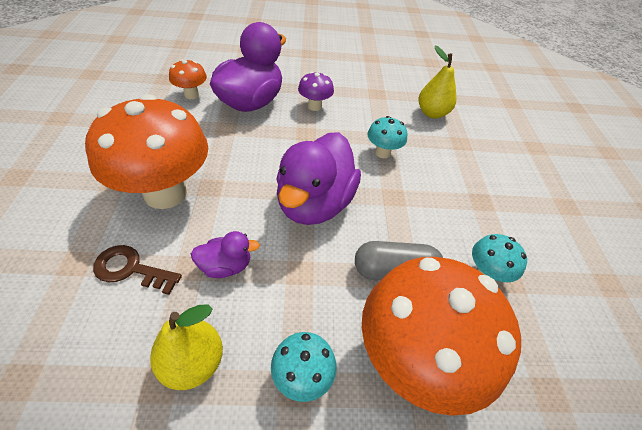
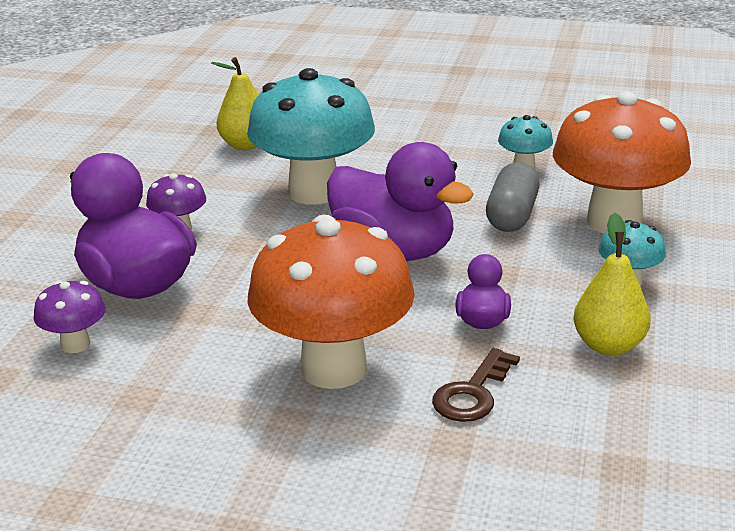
camera: 70 degrees left, 20 degrees down
orange mushroom [169,59,207,99] -> purple mushroom [34,281,106,353]
turquoise mushroom [368,116,407,158] -> turquoise mushroom [247,68,375,205], size x2.22

